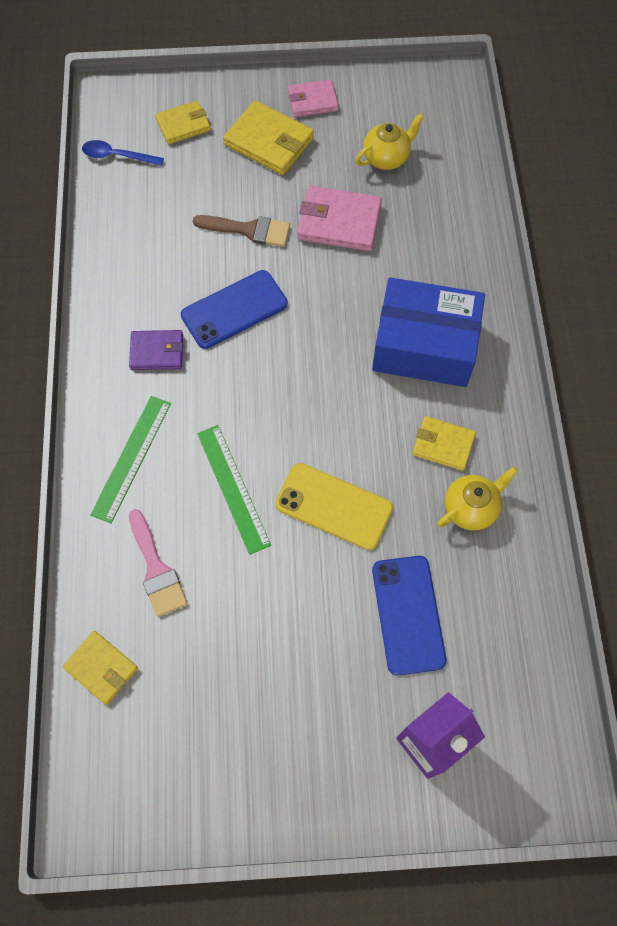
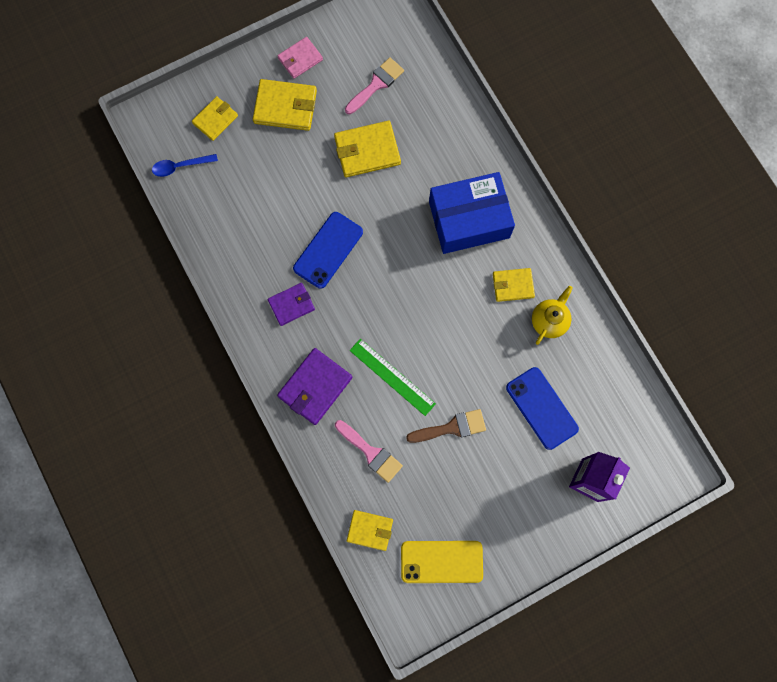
camera: 25 degrees left, 10 degrees up
green ruler [90,396,171,523] -> purple wallet [277,348,352,425]
brown brush [193,215,290,247] -> brown brush moved to [406,409,486,443]
yellow phone [275,463,393,550] -> yellow phone moved to [401,541,483,583]
pink wallet [297,186,382,251] -> yellow wallet [334,121,401,177]
yellow teapot [355,114,424,170] -> pink brush [345,57,404,114]

